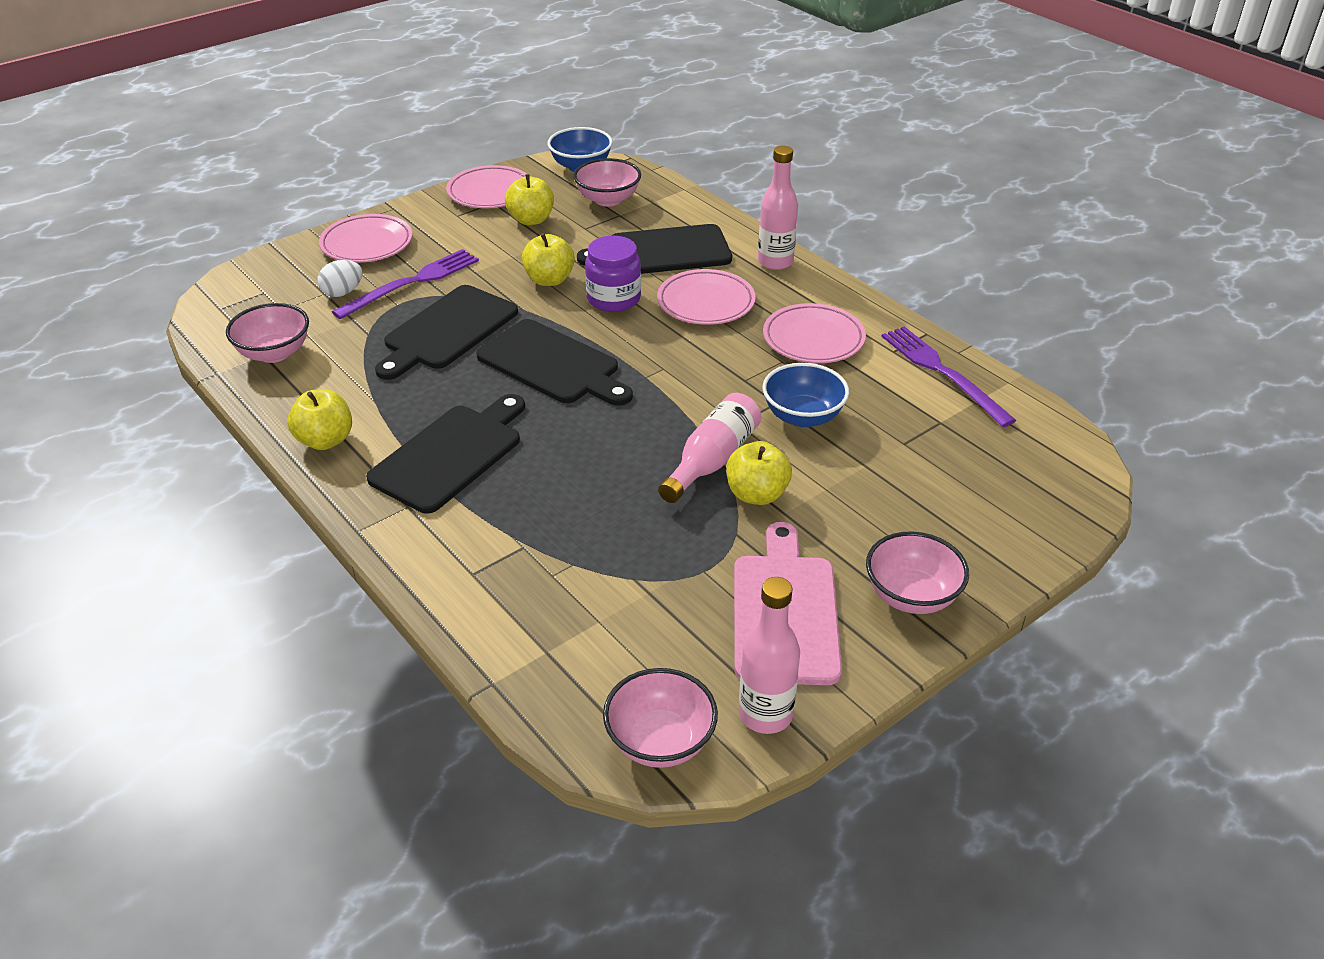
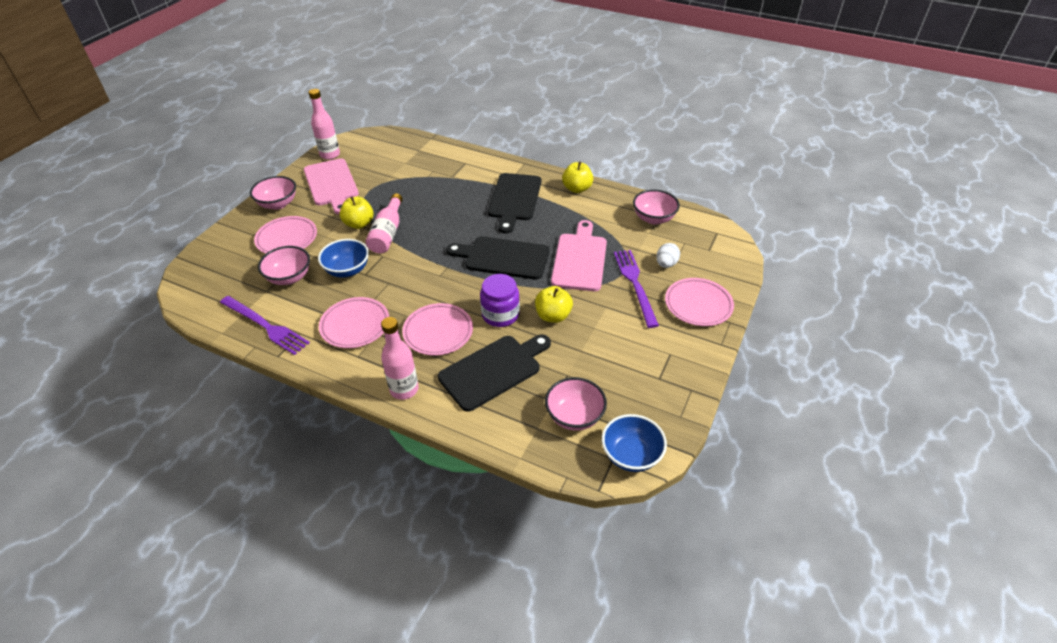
camera: 155 degrees right, 5 degrees up
purple fork [332,249,479,319] -> purple fork turned 150 degrees clockwise [614,250,659,328]
black cutting board [375,285,518,380] -> pink cutting board [551,220,607,291]
pink plate [446,165,527,208] -> pink plate moved to [254,216,317,254]
yellow apple [505,174,554,225] -> none
pink bowl [603,668,718,768] -> pink bowl moved to [258,246,310,285]

